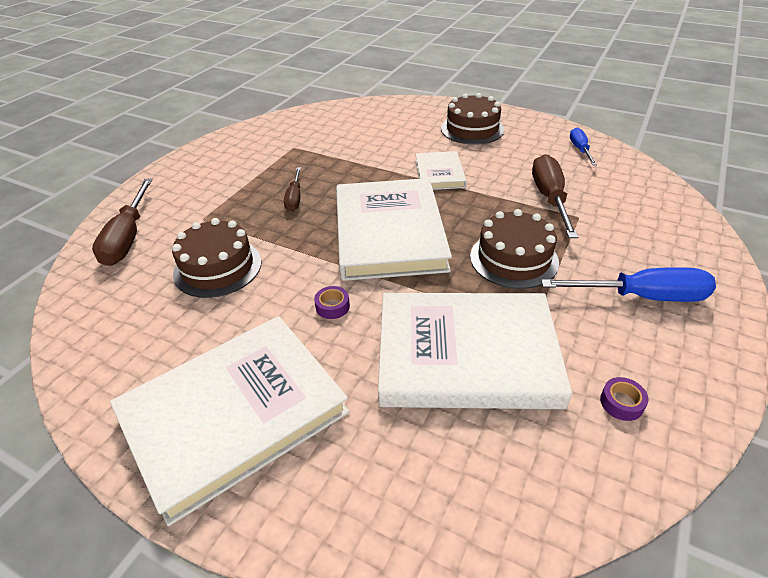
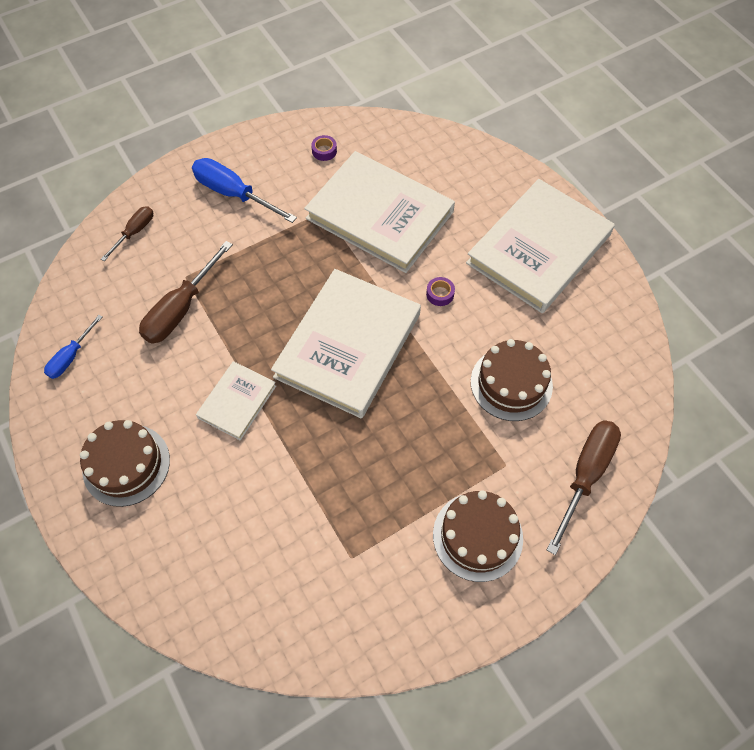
camera: 150 degrees left, 20 degrees up
white book [110,316,350,526] -> white book turned 45 degrees counterclockwise [466,179,615,313]
brown screwdriver [284,167,301,211] -> brown screwdriver moved to [101,206,153,261]
brown cake [470,209,559,289] -> brown cake moved to [433,490,523,582]

